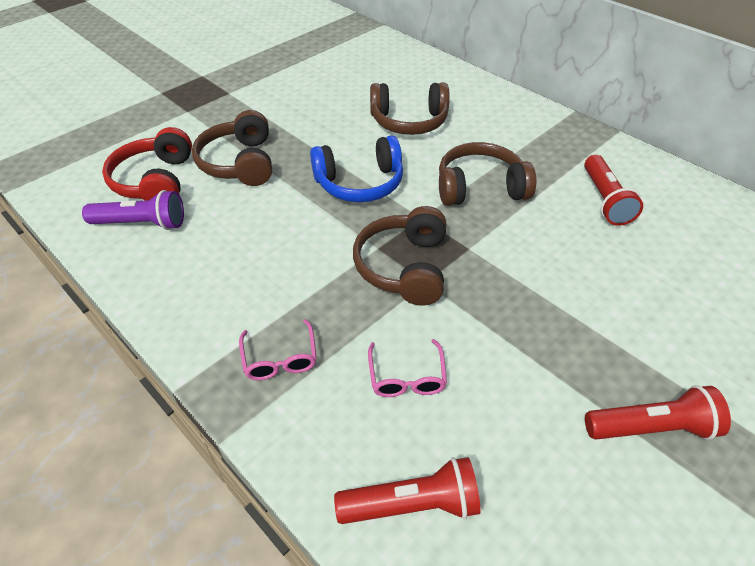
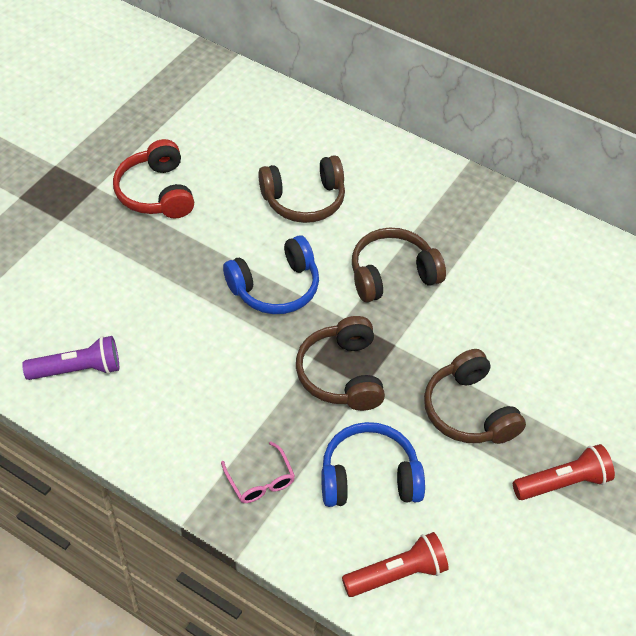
camera: 15 degrees left, 5 degrees up
red headphones [102,127,192,201] -> red headphones moved to [113,139,194,218]
brown headphones [192,110,272,186] -> brown headphones moved to [424,349,526,444]
pink glasses [368,339,447,397] -> blue headphones [321,422,425,507]
red flashlight [584,155,643,226] -> none

